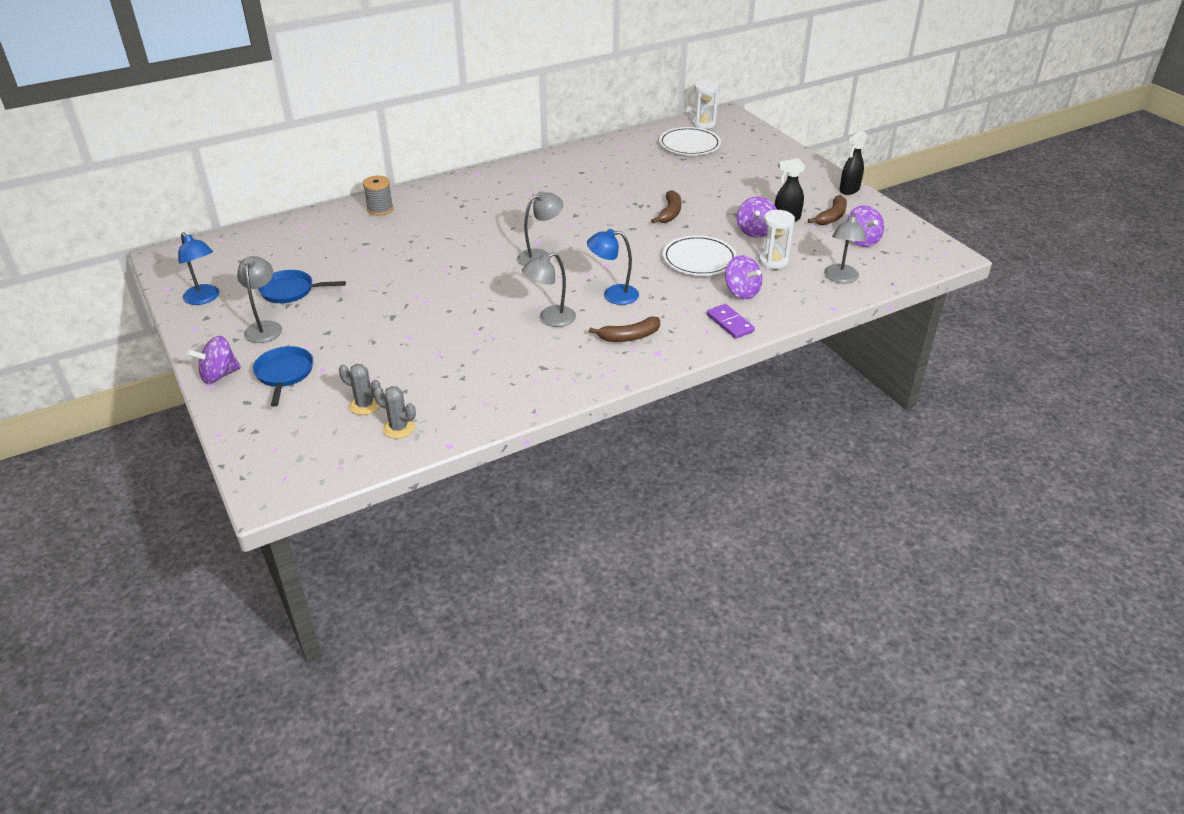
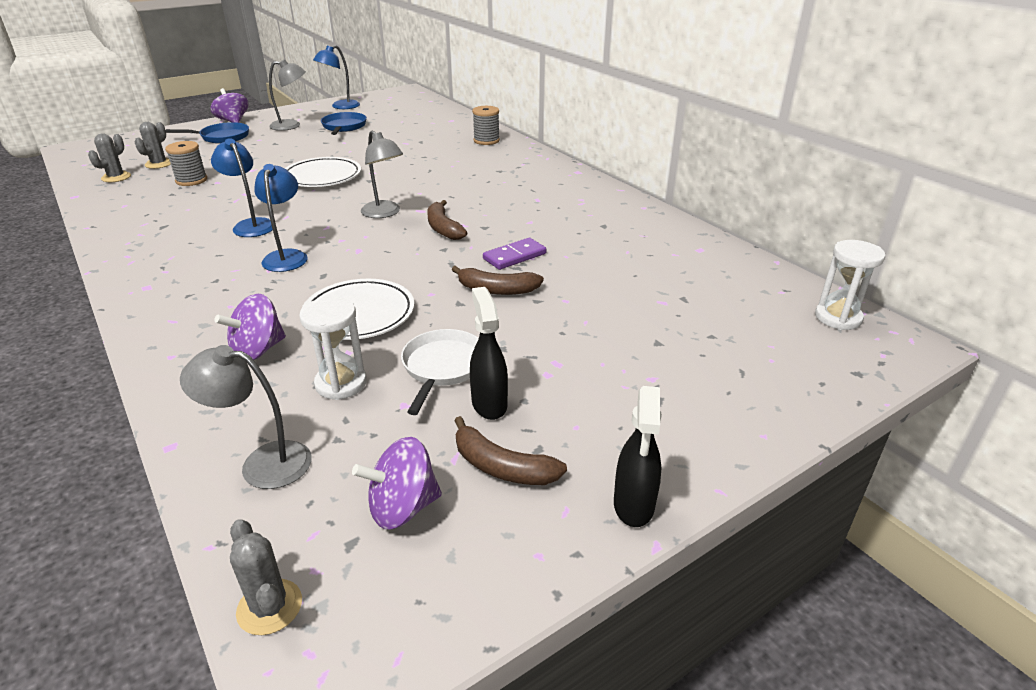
camera: 85 degrees right, 5 degrees down
grey lamp [522,252,576,327] -> blue lamp [211,138,273,237]
brown banana [589,317,660,342] -> brown banana moved to [427,200,467,240]
white plate [659,127,721,155] -> white plate moved to [285,157,361,187]
purple domino [707,304,755,339] -> purple domino moved to [483,238,546,270]
purple spinning top [737,196,777,238] -> white pan [401,329,479,415]
black spray bottle [839,130,867,195] -> black spray bottle turned 120 degrees counterclockwise [614,386,662,527]
none -> grey spool [165,141,207,186]
none -> grey cactus [230,519,302,635]

